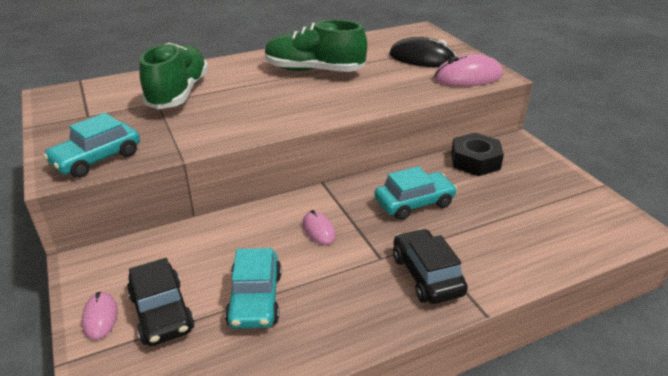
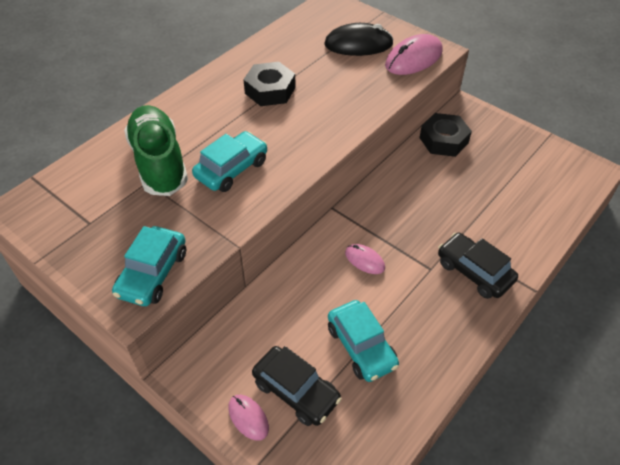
camera: 25 degrees left, 15 degrees up
green shoe [265,20,367,72] -> black nut [243,62,296,106]
turquoise car [374,166,457,220] -> turquoise car moved to [192,131,267,192]

